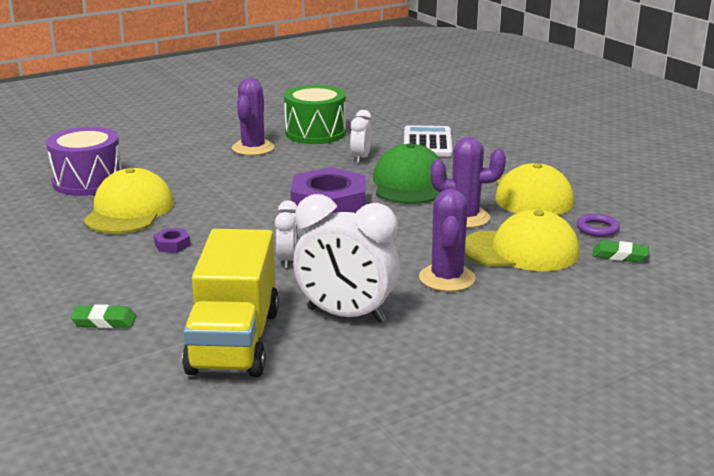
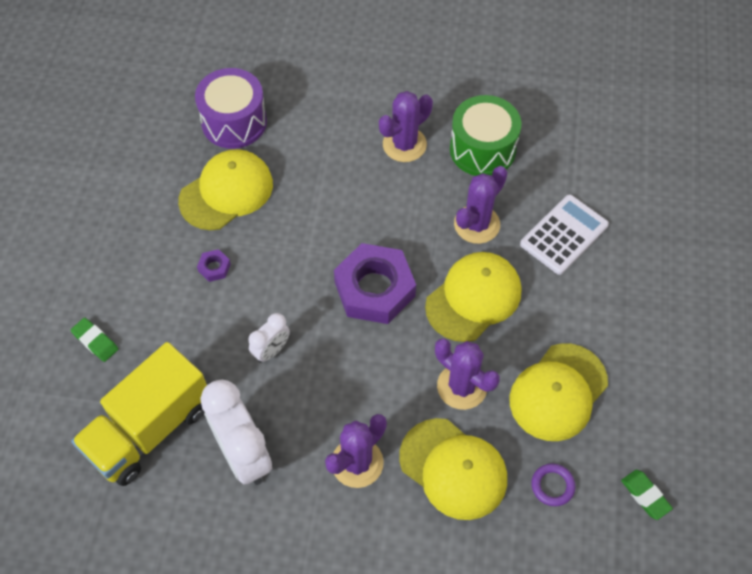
camera: 40 degrees right, 35 degrees up
white clock [350,110,372,163] -> purple cactus [454,166,507,244]
green cap [373,143,447,204] -> yellow cap [425,252,521,342]
green eraser [592,240,649,262] -> green eraser moved to [621,470,673,520]

